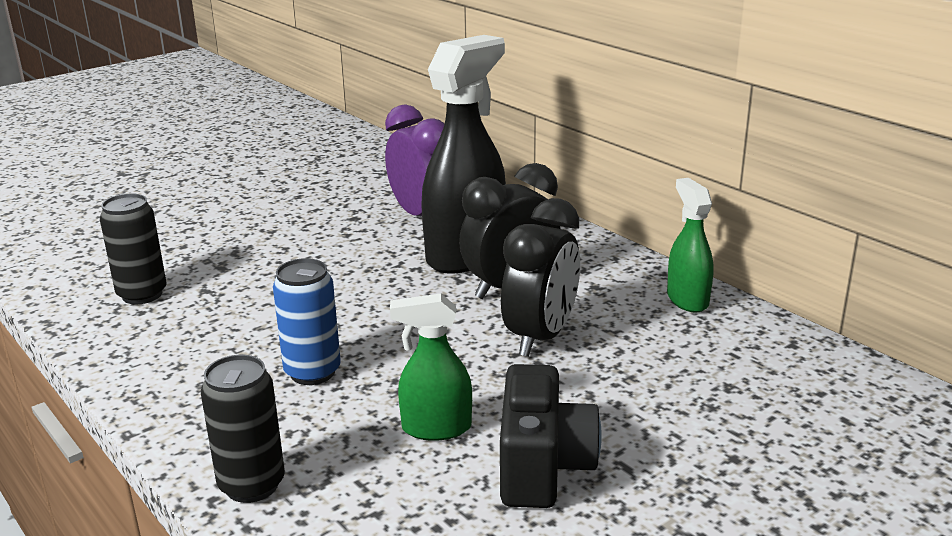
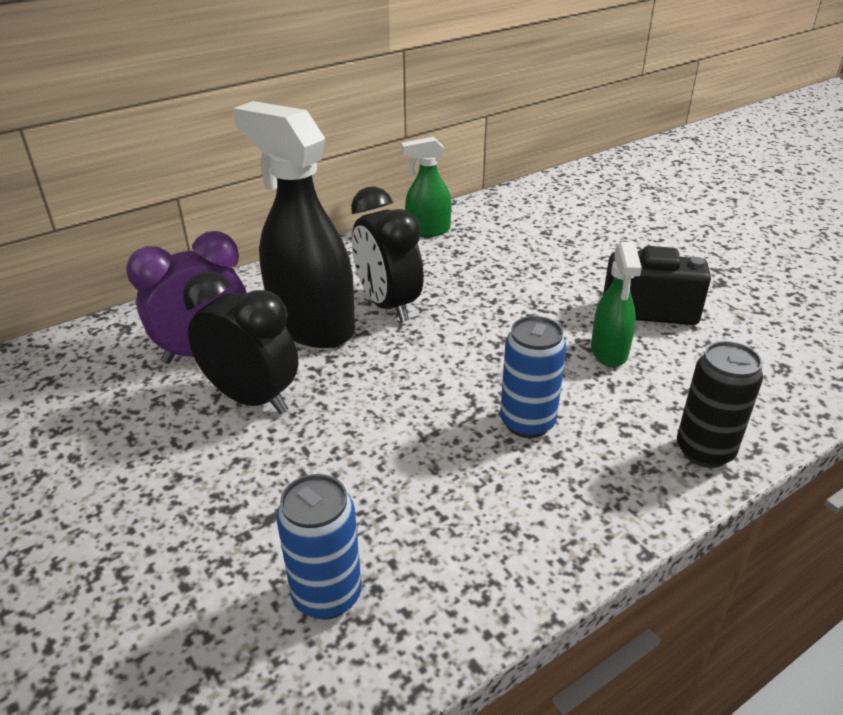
camera: 85 degrees left, 10 degrees up
black can [100,194,167,304] -> blue can [276,474,362,620]
black clock [501,198,580,357] -> black clock moved to [183,271,298,414]

